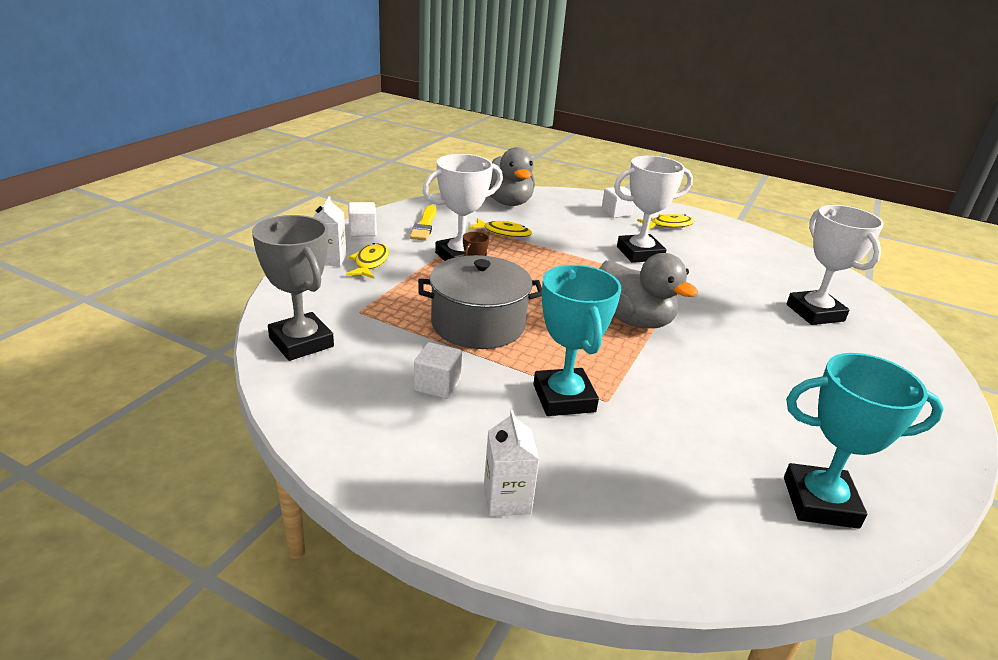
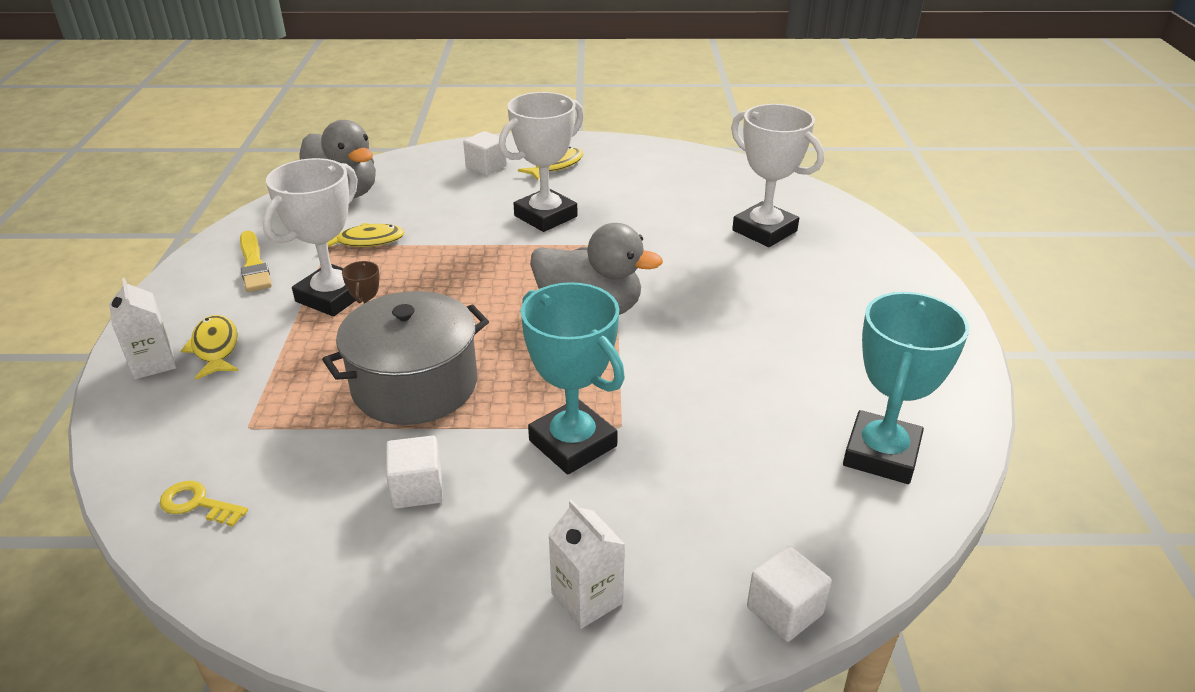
camera: 25 degrees left, 5 degrees up
grey trophy [252,215,334,361] -> yellow key [160,481,248,527]
white cube [348,202,377,237] -> white cube moved to [747,546,832,642]
turquoise trophy [784,353,944,529] -> turquoise trophy turned 45 degrees counterclockwise [843,292,969,484]

